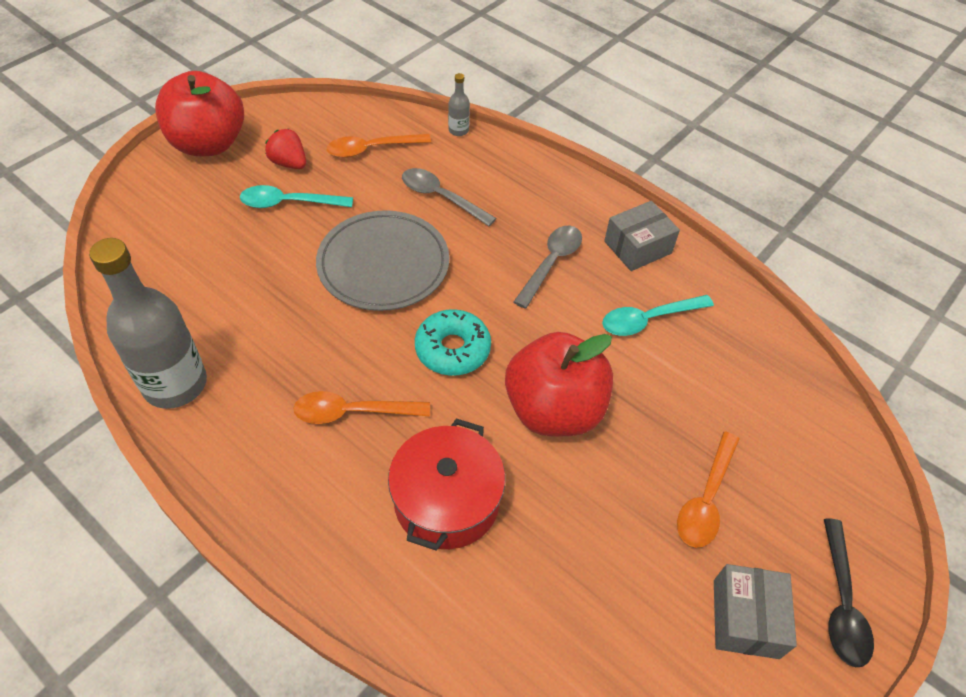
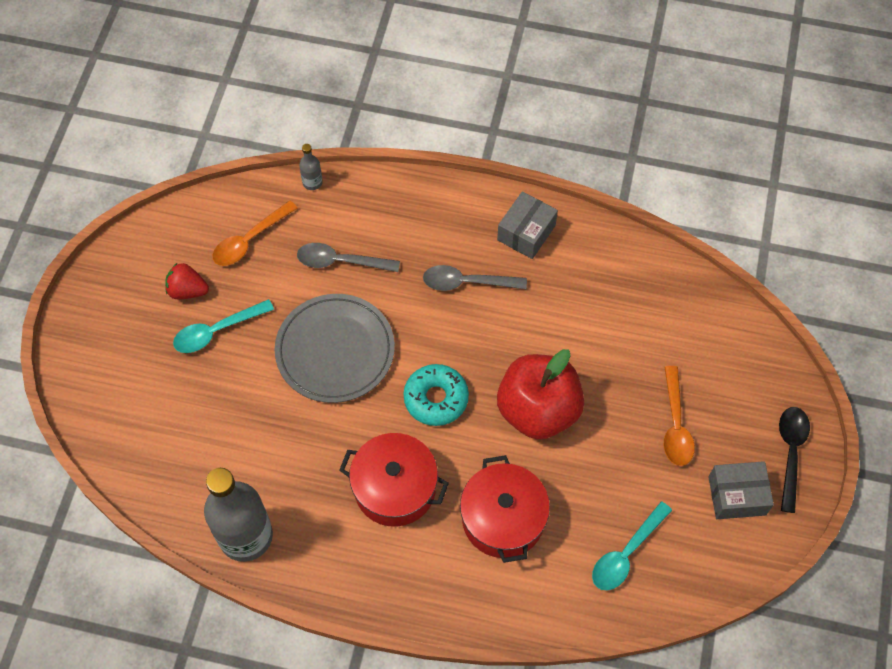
camera: 25 degrees left, 10 degrees up
red apple [155,71,244,156] -> none
orange spoon [293,391,430,424] -> red pot [339,433,449,527]
grey spoon [514,226,582,309] -> grey spoon turned 90 degrees counterclockwise [423,265,527,291]
turquoise spoon [602,295,714,336] -> turquoise spoon moved to [592,501,672,590]
grey box [714,564,797,659] -> grey box turned 75 degrees counterclockwise [709,461,774,519]
black spoon [824,519,874,667] -> black spoon turned 150 degrees counterclockwise [779,407,810,513]

